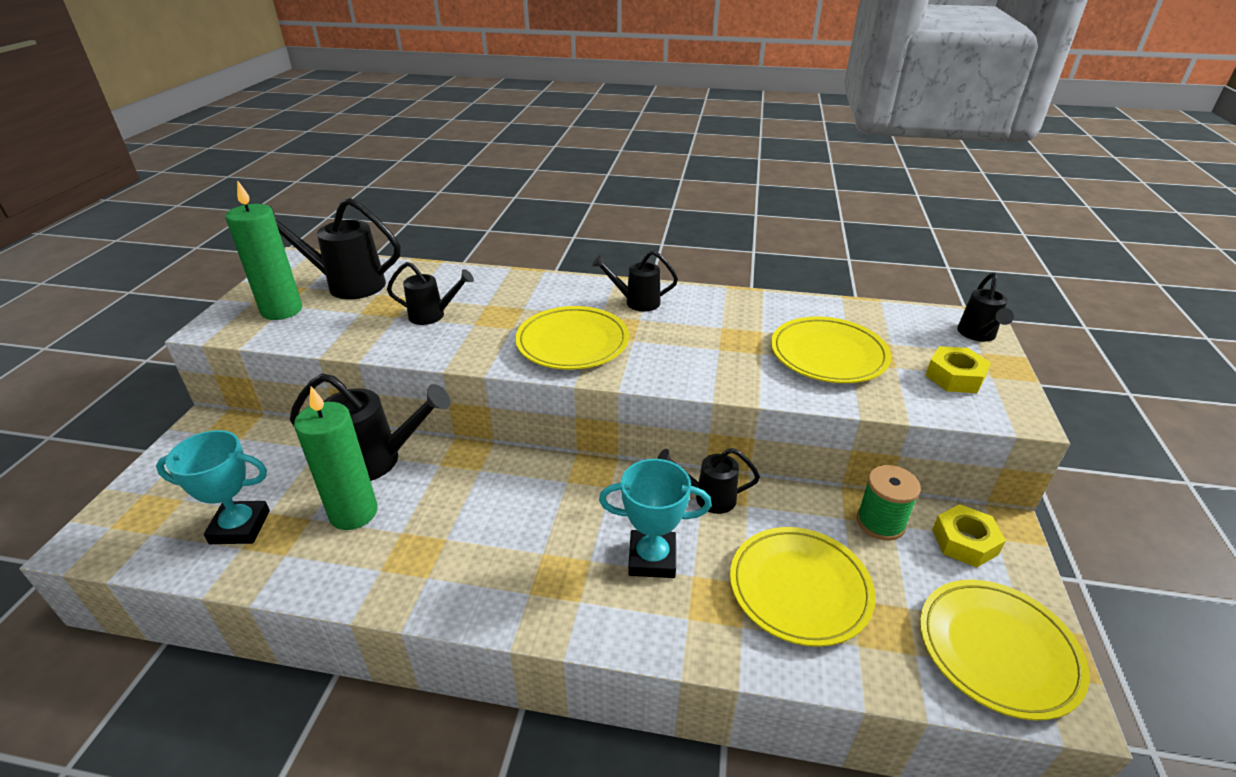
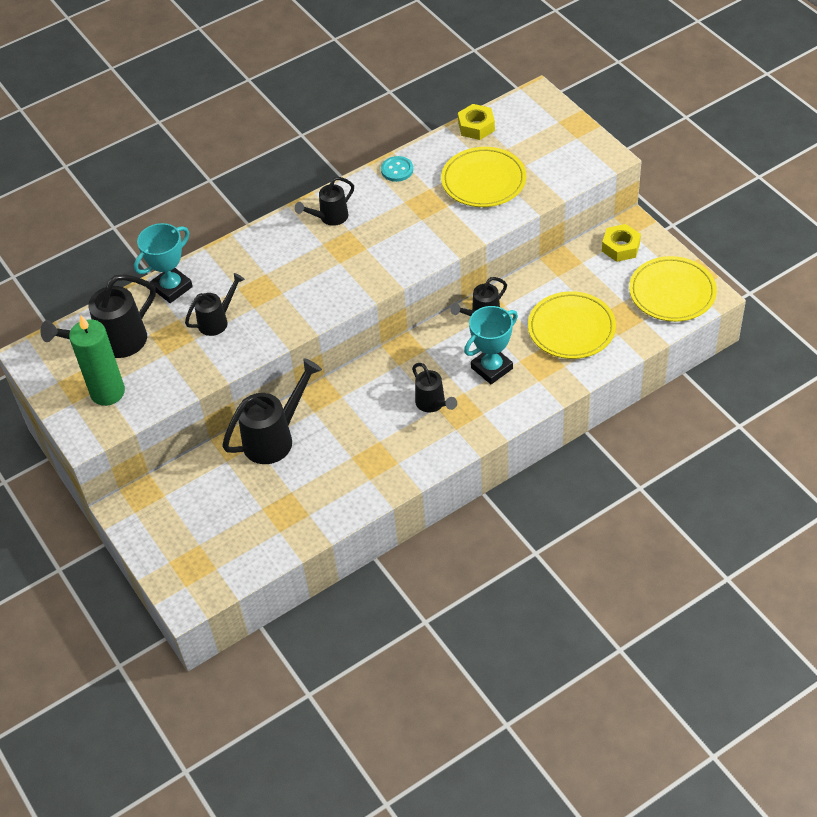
camera: 40 degrees left, 15 degrees up
turquoise trophy [156,430,270,544] -> turquoise trophy moved to [134,223,193,303]
green candle [294,387,378,530] -> none
yellow plate [515,306,629,370] -> none
green spool [857,465,921,541] -> none
yellow nut [925,346,991,393] -> yellow nut moved to [458,104,495,140]
black watering can [957,273,1014,342] -> black watering can moved to [412,363,457,412]
none -> turquoise button [381,156,413,182]

